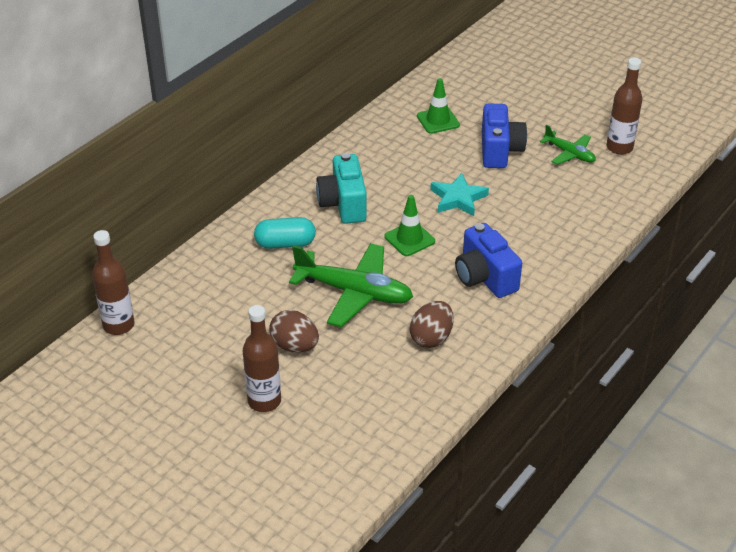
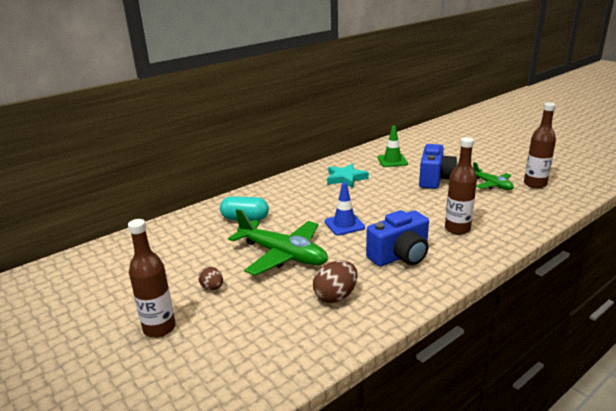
camera: 15 degrees right, 15 degrees down
brown bottle [92,230,135,335] -> brown bottle moved to [445,137,477,235]
brown egg [269,310,319,352] -> brown egg [198,267,223,290], size x0.61
turquoise camera [316,153,367,224] -> none
green traffic cone [385,195,435,256] -> blue traffic cone [324,183,365,235]
turquoise star [430,173,489,216] -> turquoise star moved to [327,163,369,188]
blue camera [455,223,522,298] -> blue camera turned 105 degrees counterclockwise [366,210,429,267]

